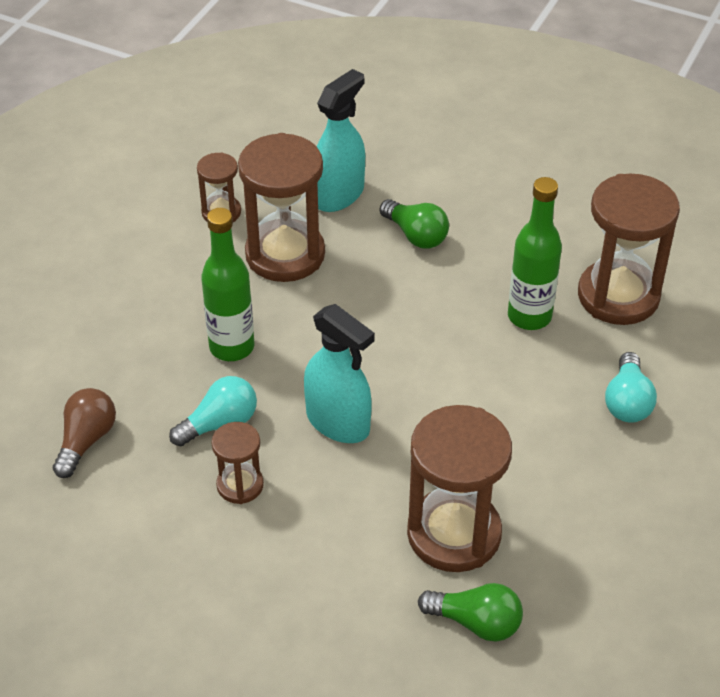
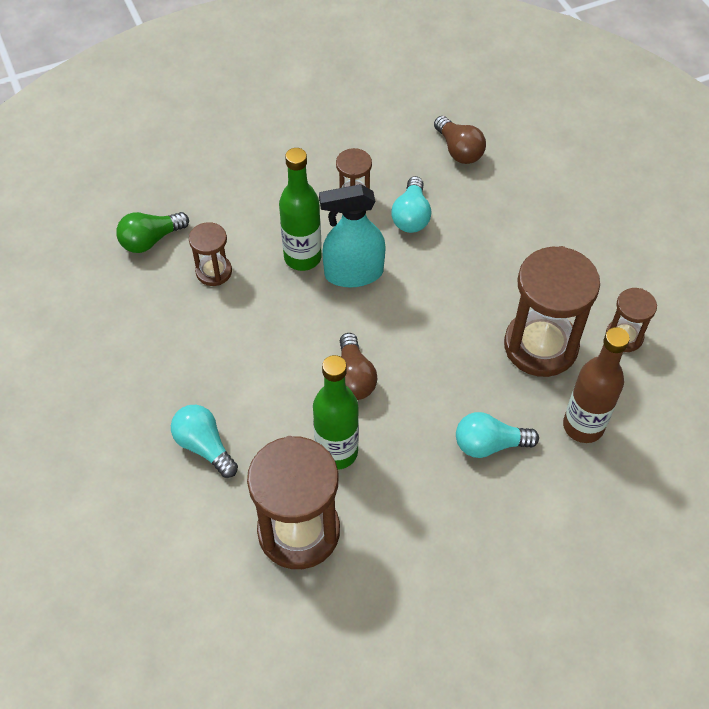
camera: 130 degrees right, 10 degrees up
green bottle [201,208,254,361] -> green bottle moved to [279,148,322,271]
turquoise spray bottle [317,69,365,212] -> brown bottle [563,327,630,443]
green light bulb [380,199,449,249] -> turquoise light bulb [456,412,539,458]
brown hourglass [407,405,512,572] -> brown hourglass [189,222,232,286], size x0.51
none -> brown light bulb [340,333,378,400]

